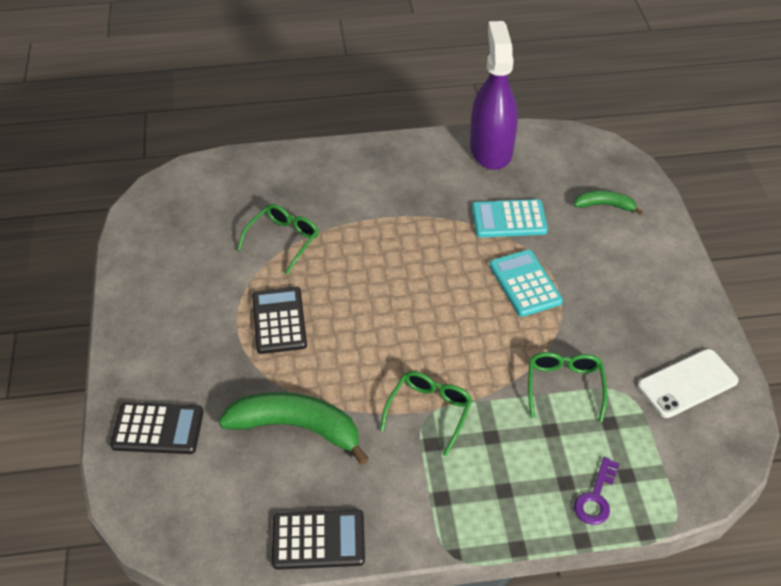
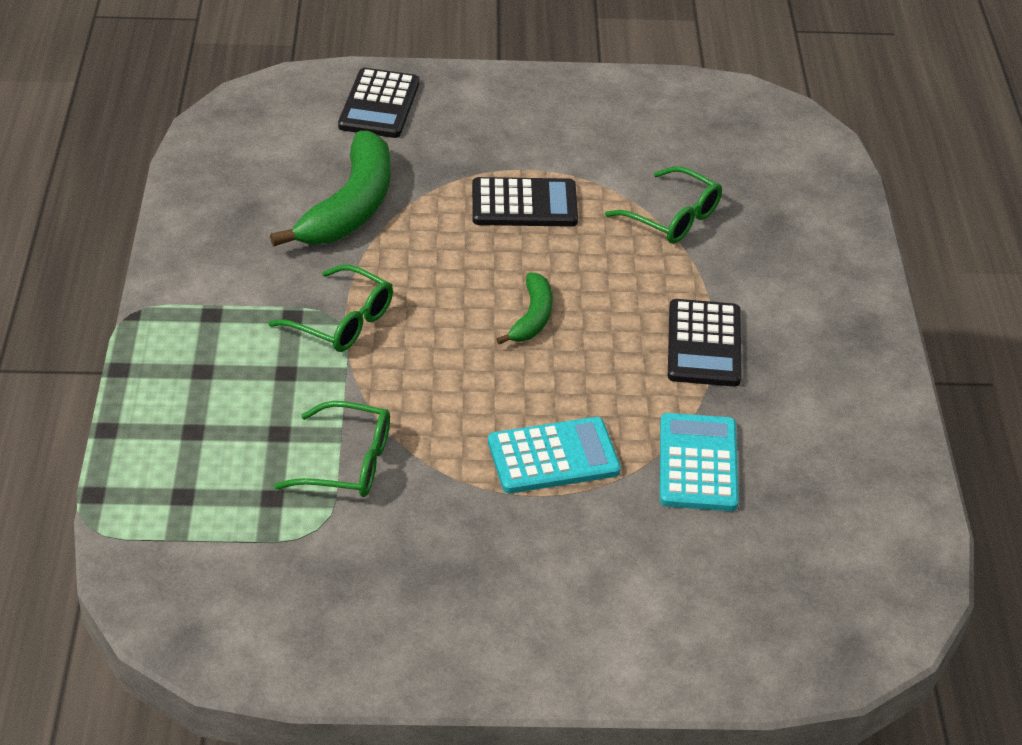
camera: 95 degrees right, 5 degrees down
black calculator [272,510,365,570] -> black calculator moved to [668,299,742,386]
purple spray bottle [470,21,518,170] -> none
green banana [574,190,643,215] -> green banana moved to [496,272,552,344]
purple key [574,457,620,525] -> none
white phone [638,349,739,418] -> none

